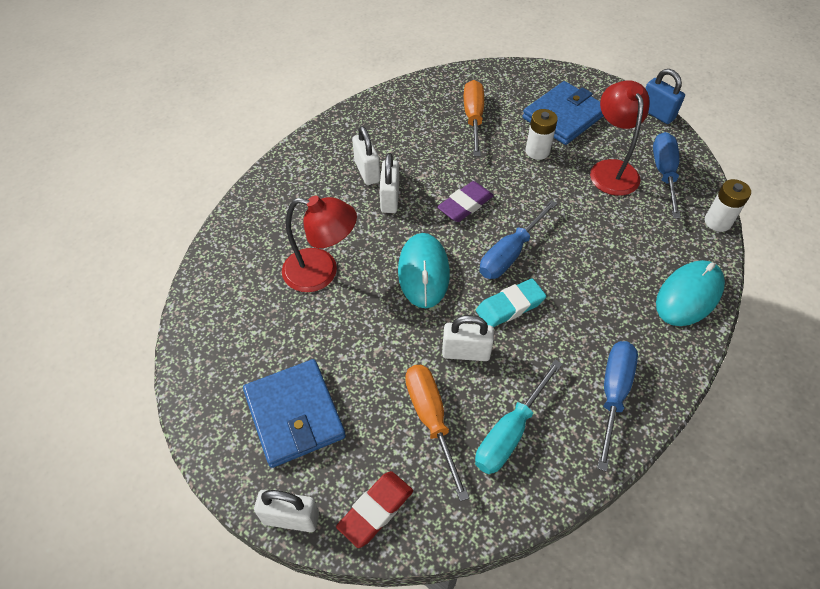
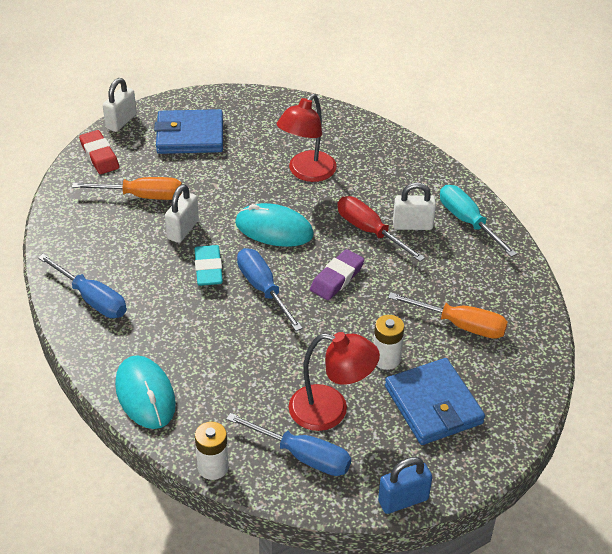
camera: 110 degrees right, 10 degrees down
white padlock [379,153,399,213] -> red screwdriver [337,196,425,262]
purple eraser [437,181,494,222] -> purple eraser turned 60 degrees clockwise [310,249,364,300]
turquoise screwdriver [475,359,562,474] -> turquoise screwdriver moved to [440,185,517,257]

